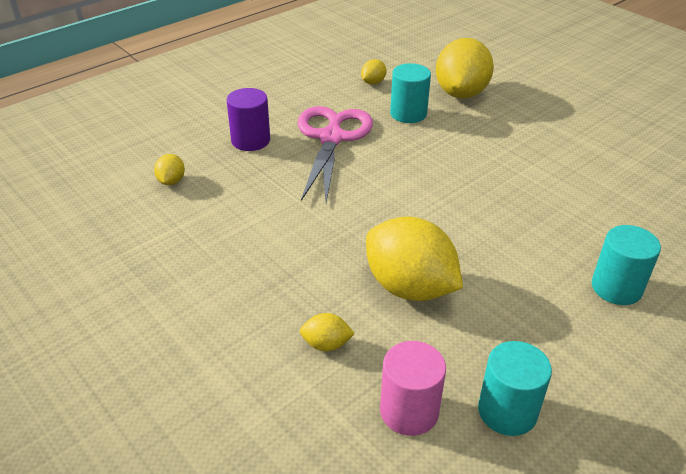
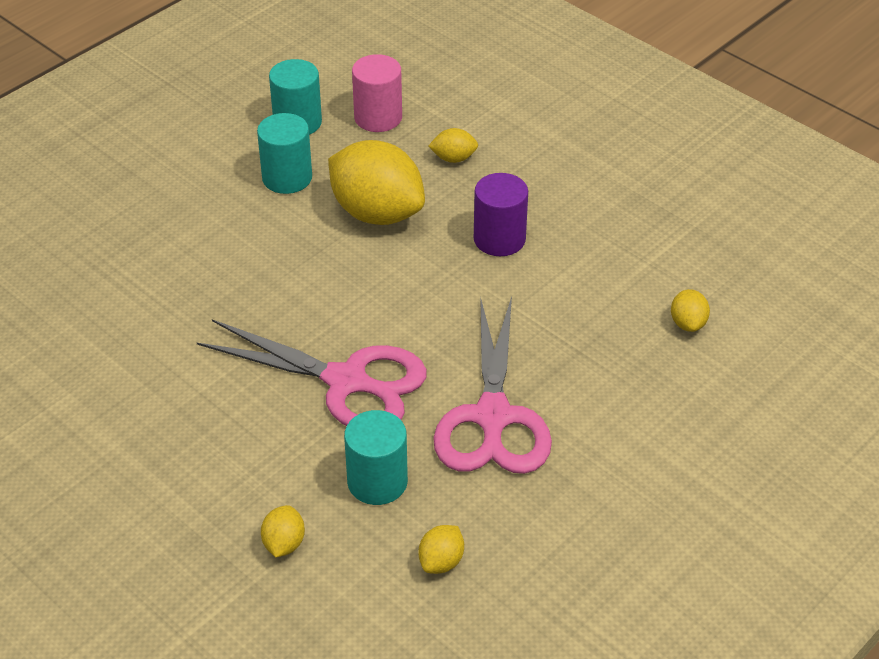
camera: 175 degrees right, 5 degrees up
purple cylinder [227,88,270,151] -> purple cylinder moved to [474,173,528,256]
yellow lemon [436,38,494,98] -> yellow lemon [261,505,305,557], size x0.44
turquoise cylinder [592,225,661,305] -> turquoise cylinder moved to [257,113,312,194]
none -> pink scissors [197,319,427,426]

